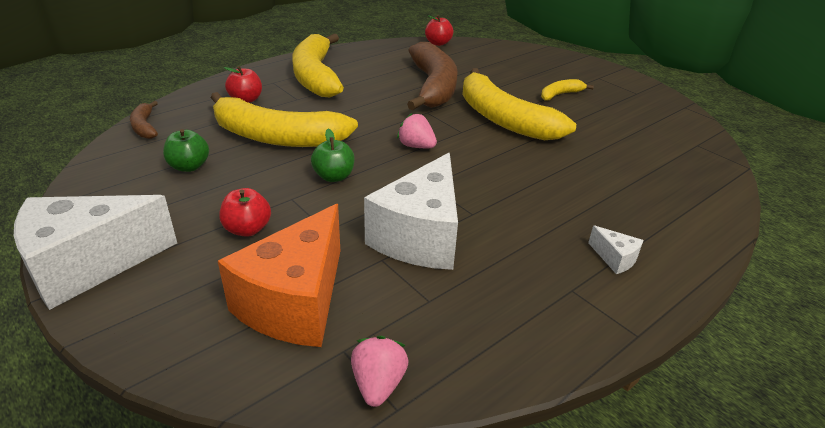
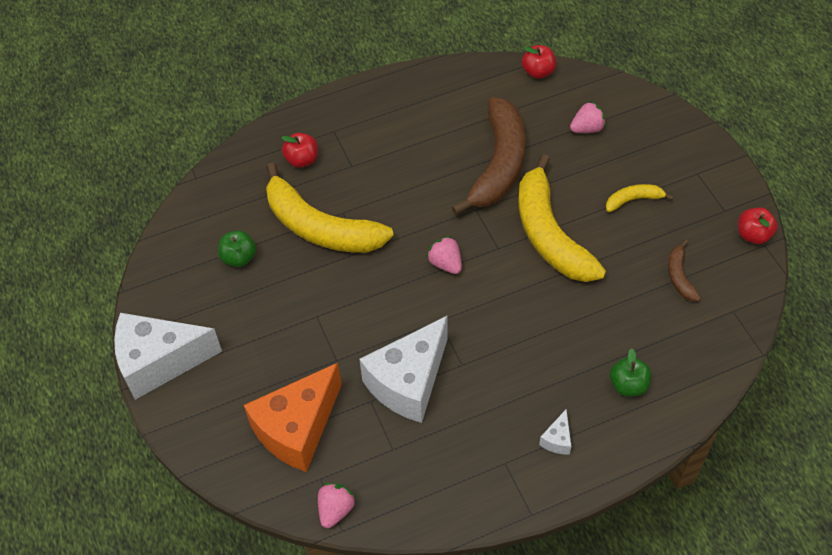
camera: 20 degrees right, 20 degrees up
brown banana [130,101,158,139] -> brown banana moved to [668,239,701,301]
red apple [219,188,271,237] -> red apple moved to [738,208,777,244]
yellow banana [292,34,344,97] -> none
green apple [311,129,355,182] -> green apple moved to [610,348,651,396]
white cheese [588,225,644,274] -> white cheese turned 45 degrees clockwise [539,409,571,454]
none -> pink strawberry [570,101,606,133]

